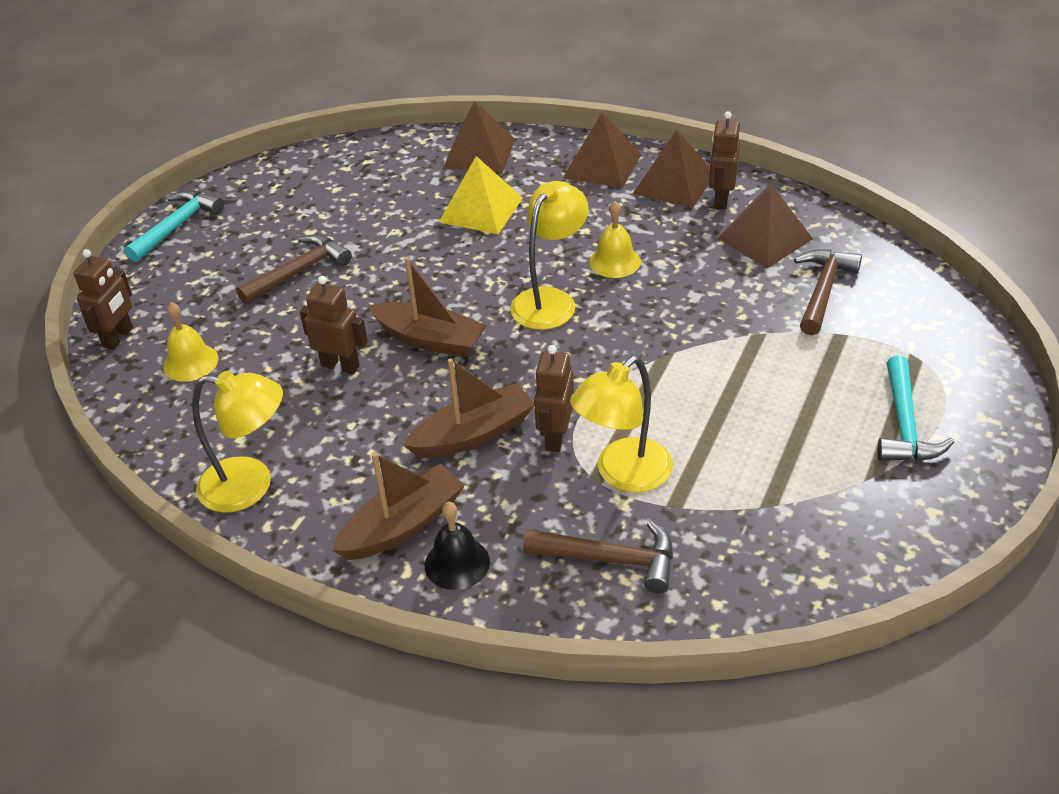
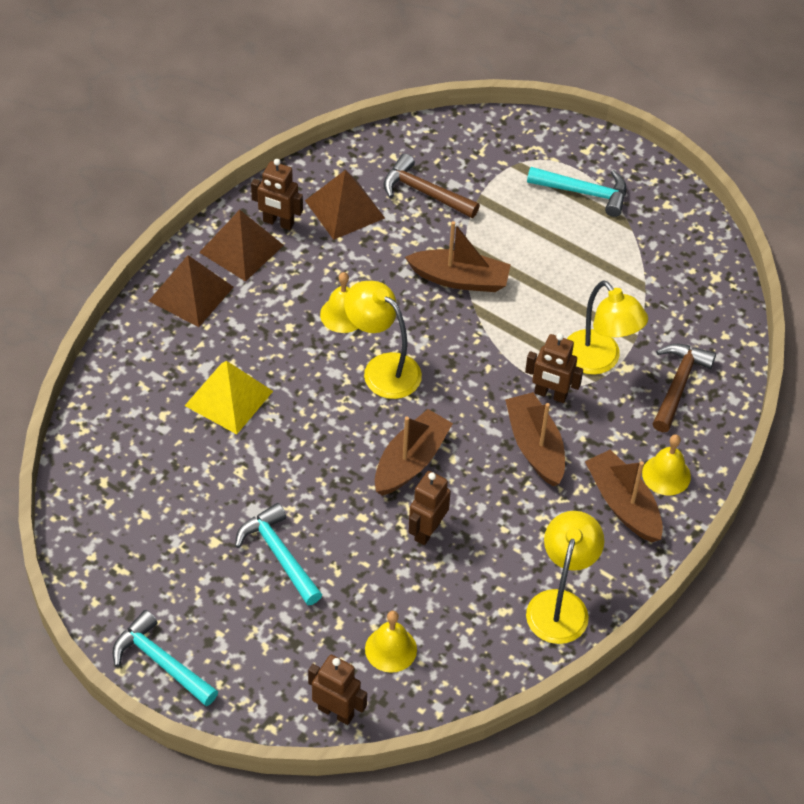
camera: 85 degrees left, 10 degrees up
brown hammer [236,234,352,304] -> turquoise hammer [235,503,322,605]
black bell [425,502,490,590] -> yellow bell [642,434,691,496]
brown pyramid [443,101,515,173] -> none
none -> brown boat [405,221,511,292]

